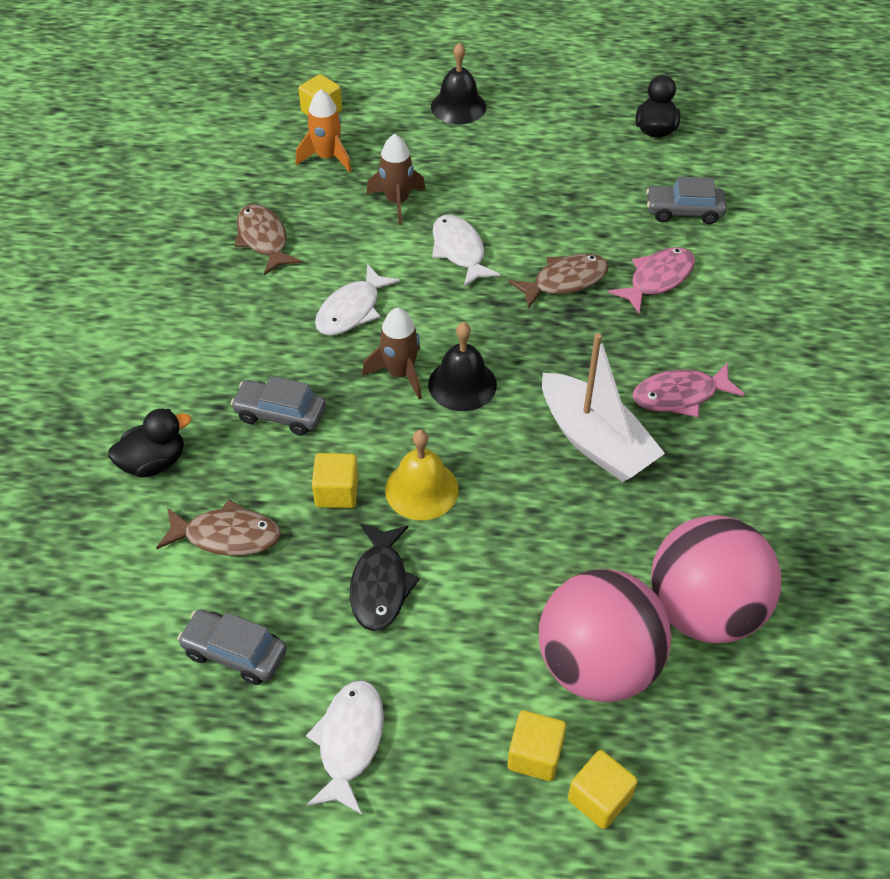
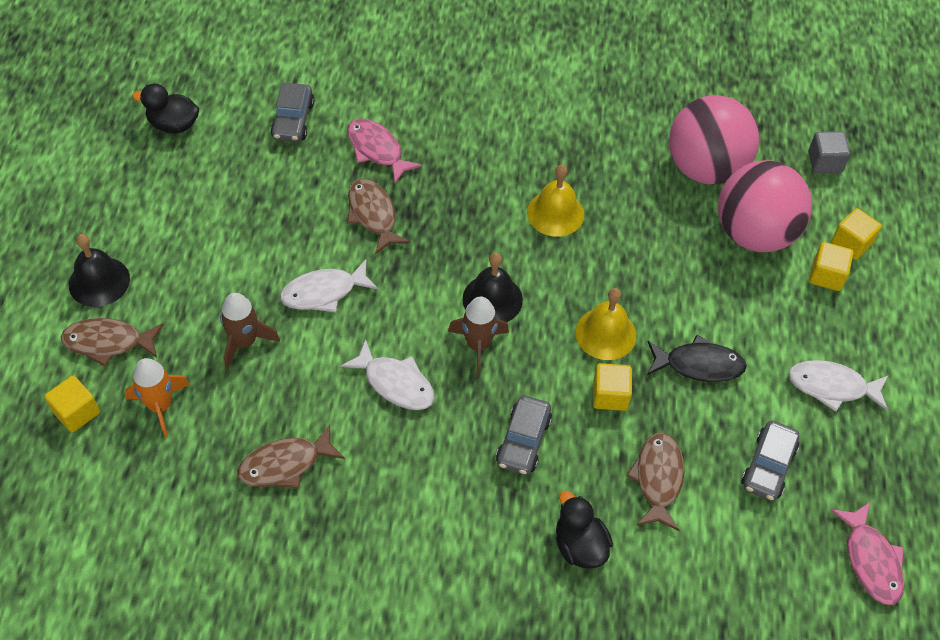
camera: 90 degrees left, 5 degrees up
white boat [542,333,665,482] -> yellow bell [527,165,584,237]
pink fish [633,363,745,417] -> pink fish moved to [831,501,904,605]
none -> brown fish [61,318,164,367]
none -> grey cube [808,131,850,173]

